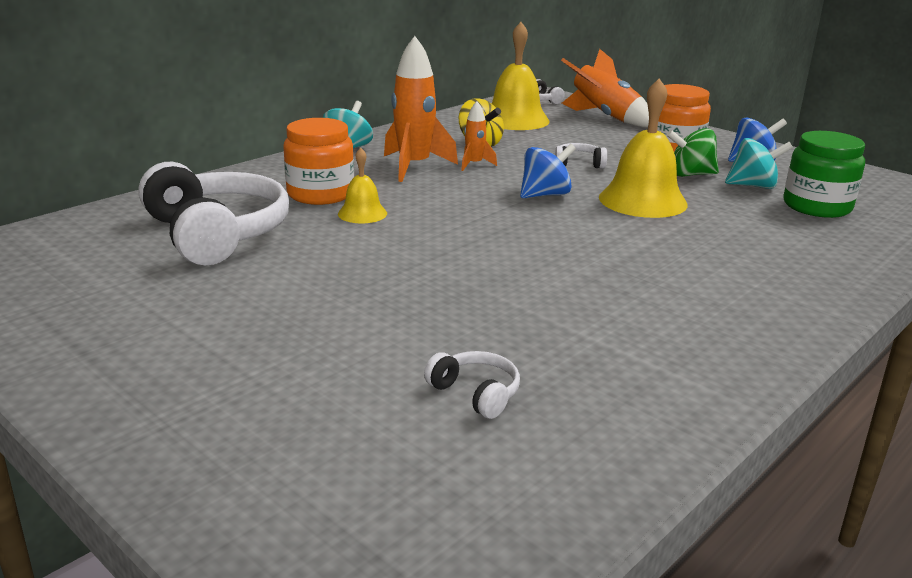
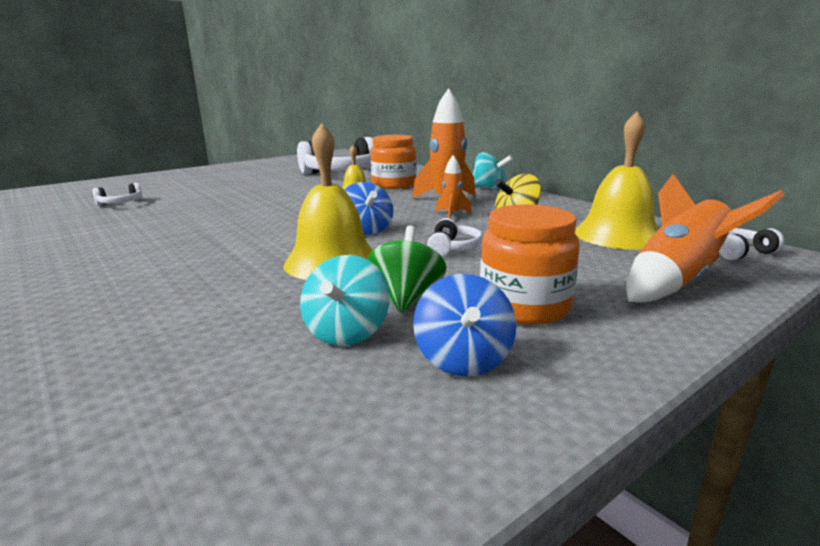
camera: 100 degrees right, 5 degrees down
green jar [783,131,865,218] -> none

